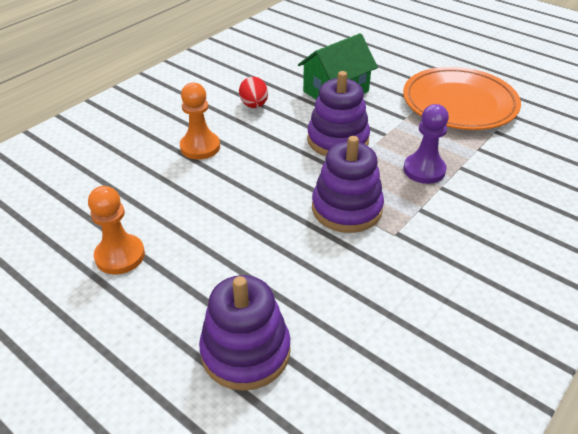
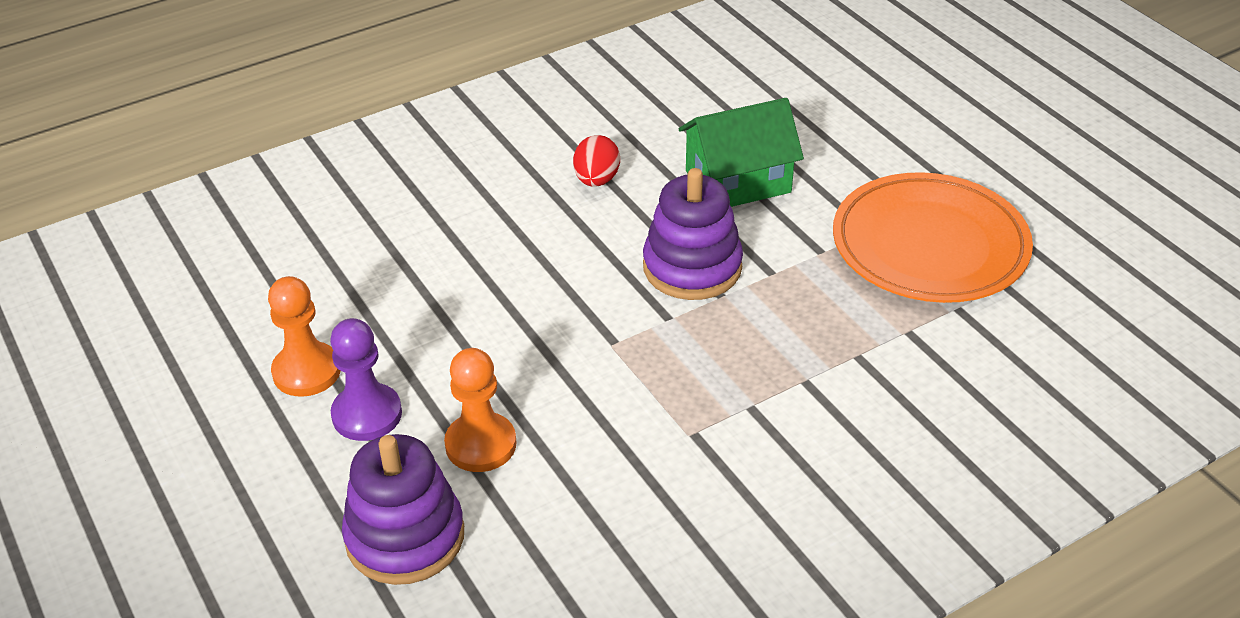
camera: 20 degrees right, 0 degrees up
orange pawn [180,83,220,160] -> orange pawn moved to [444,348,516,472]
purple stacking toy [312,136,384,233] -> none
purple pawn [403,104,449,184] -> purple pawn moved to [330,318,402,441]

